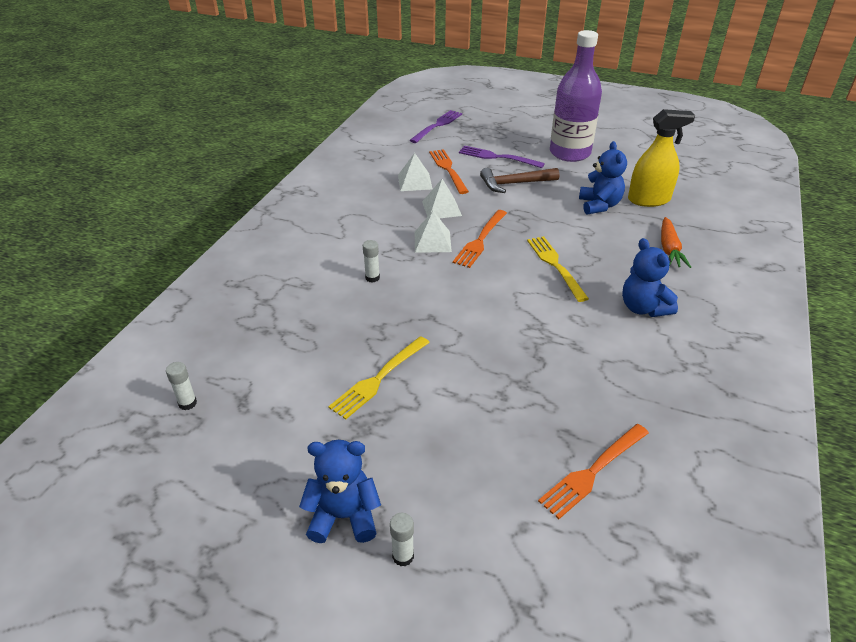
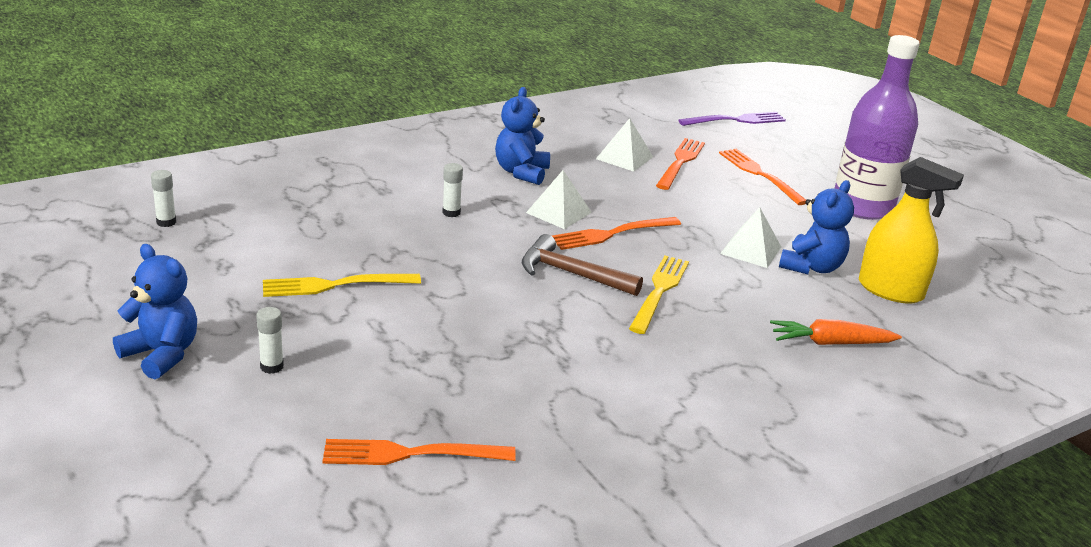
camera: 35 degrees right, 10 degrees down
white glue stick [390,513,414,566] -> white glue stick moved to [256,307,284,374]
white pyramid [422,179,462,218] -> white pyramid moved to [720,207,781,268]
purple fork [459,145,545,168] -> orange fork [719,149,806,205]
brown hammer [480,168,559,193] -> brown hammer moved to [522,234,643,296]
blue teddy bear [622,238,678,317] -> blue teddy bear moved to [495,87,550,185]
orange carrot [661,217,691,268] -> orange carrot turned 45 degrees clockwise [770,319,902,345]

